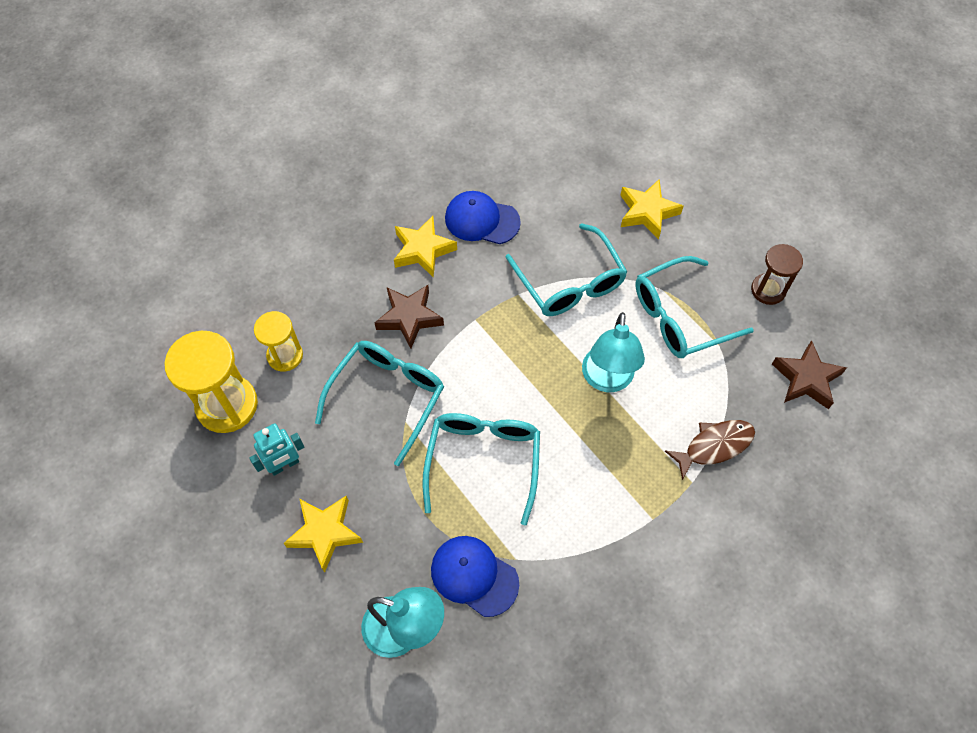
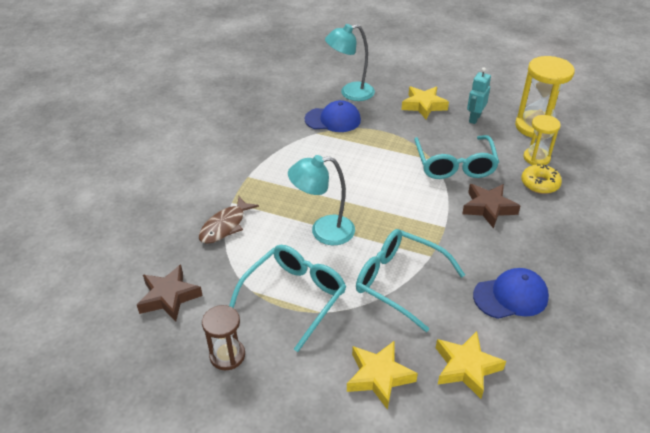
camera: 150 degrees right, 20 degrees down
yellow star [394,216,457,278] -> yellow star moved to [436,331,506,399]
turquoise glasses [422,413,540,525] -> none
turquoise lamp [582,312,645,392] -> turquoise lamp turned 75 degrees counterclockwise [288,155,355,245]
none -> yellow donut [521,164,562,194]

